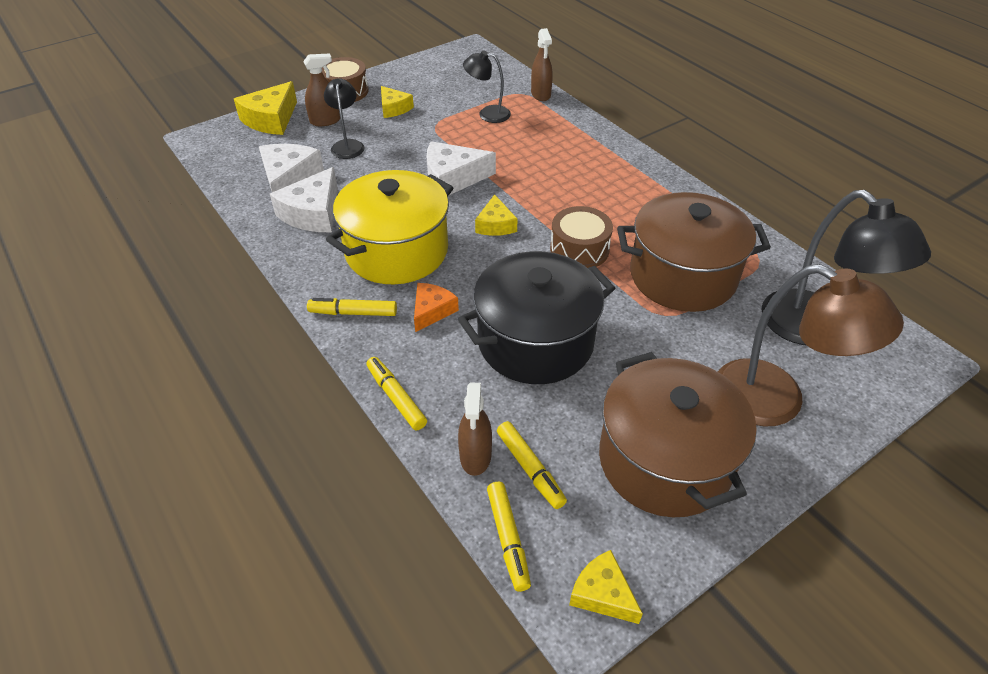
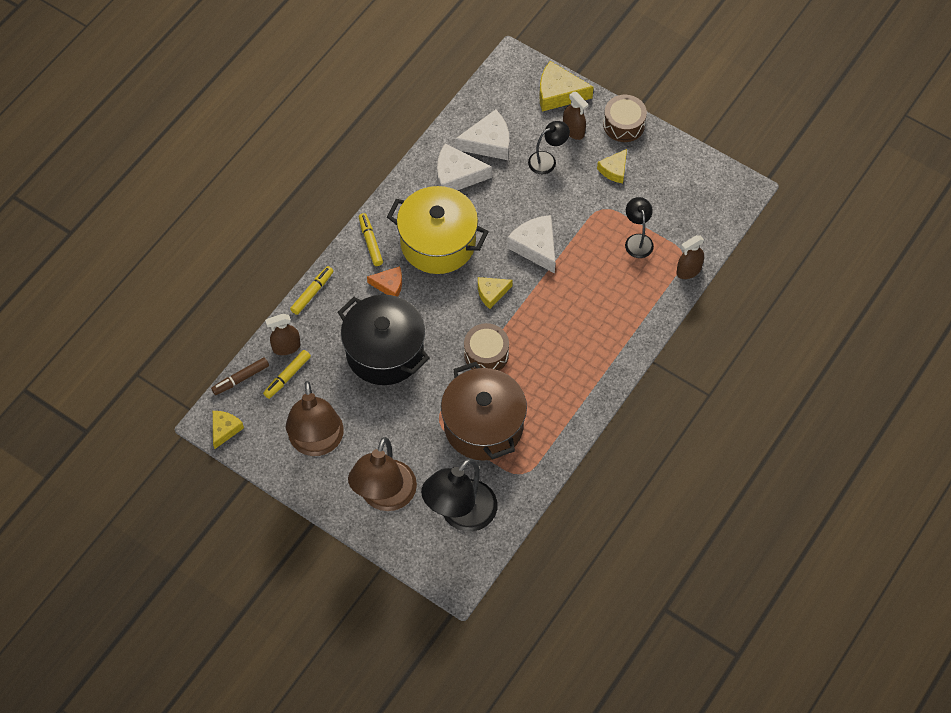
camera: 70 degrees right, 15 degrees up
yellow marker [487,482,531,592] -> brown marker [211,357,269,395]
brown pot [599,352,757,517] -> brown lamp [286,381,344,456]

